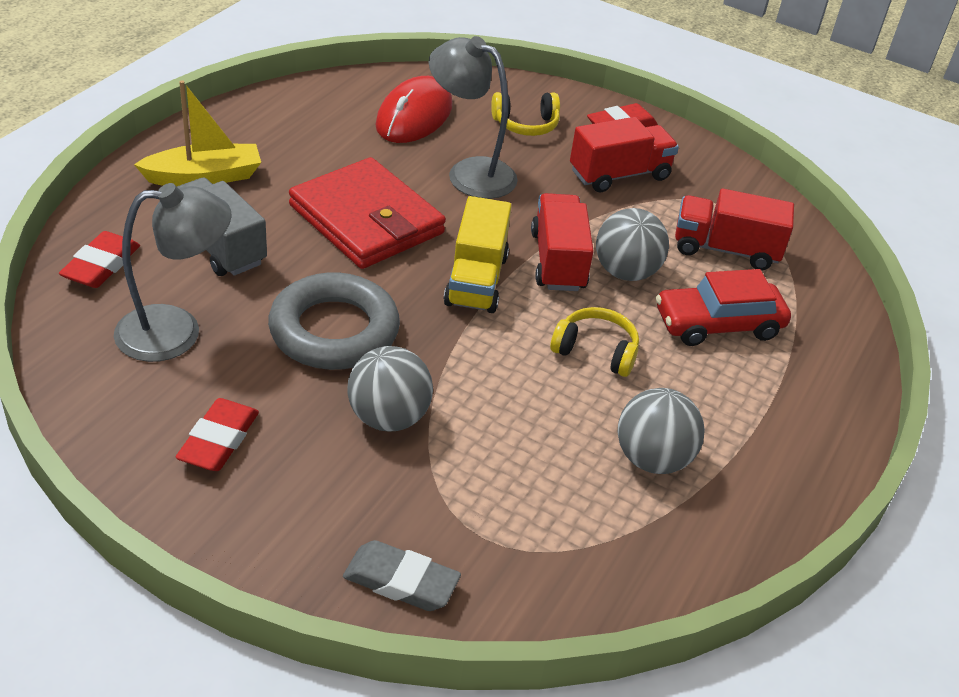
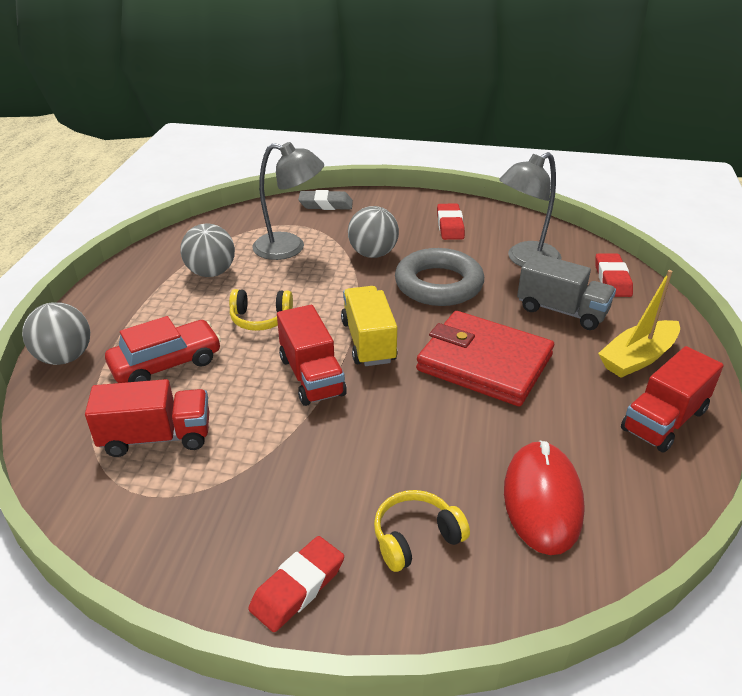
camera: 165 degrees right, 5 degrees down
grey lamp [429,36,518,199] -> grey lamp moved to [252,142,324,260]
red truck [570,117,679,192] -> red truck moved to [621,346,724,453]
grey ball [596,208,669,281] -> grey ball moved to [22,302,90,365]

